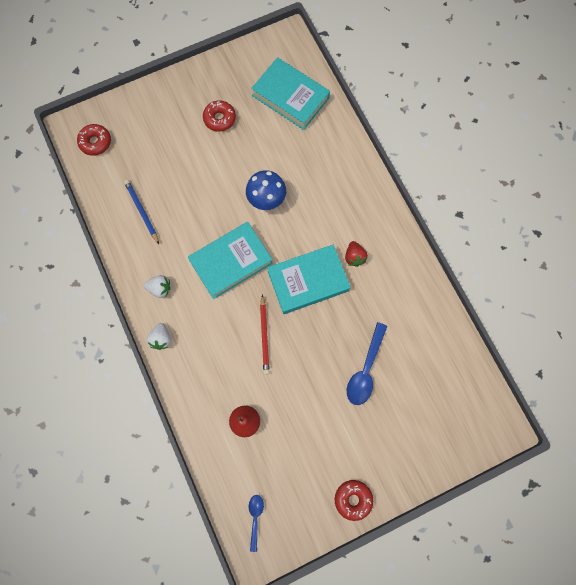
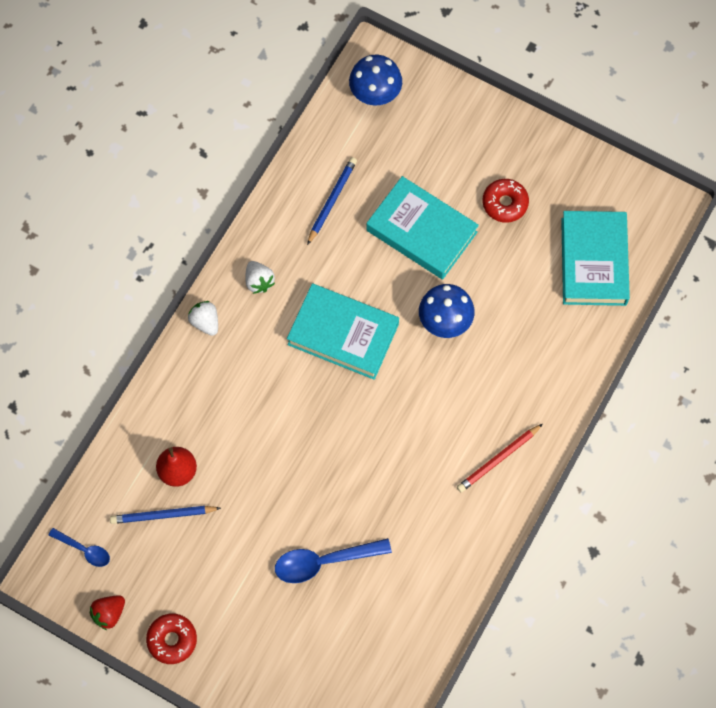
camera: 55 degrees right, 5 degrees down
red donut [77,124,111,156] -> blue mushroom [349,55,402,105]
white strawberry [147,323,171,350] -> white strawberry turned 90 degrees clockwise [188,301,218,336]
blue spoon [249,495,264,552] -> blue spoon turned 60 degrees clockwise [49,528,110,567]
red pencil [260,294,270,375] -> red pencil moved to [457,424,543,492]
turquoise book [267,245,351,314] -> turquoise book moved to [367,176,479,280]
red strawberry [345,241,368,267] -> red strawberry moved to [89,595,125,630]
none -> blue pencil [110,506,221,524]

